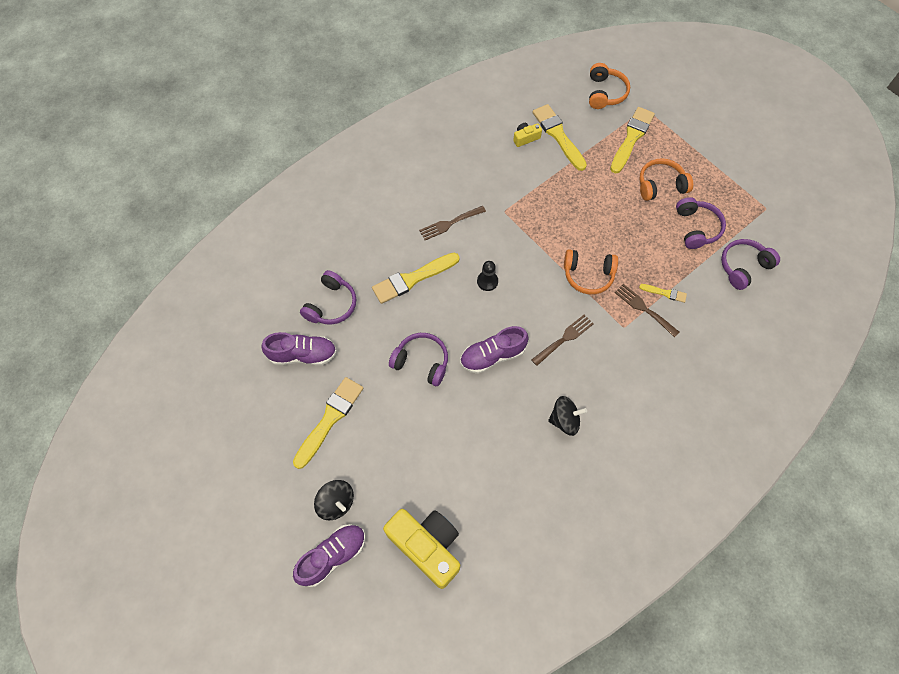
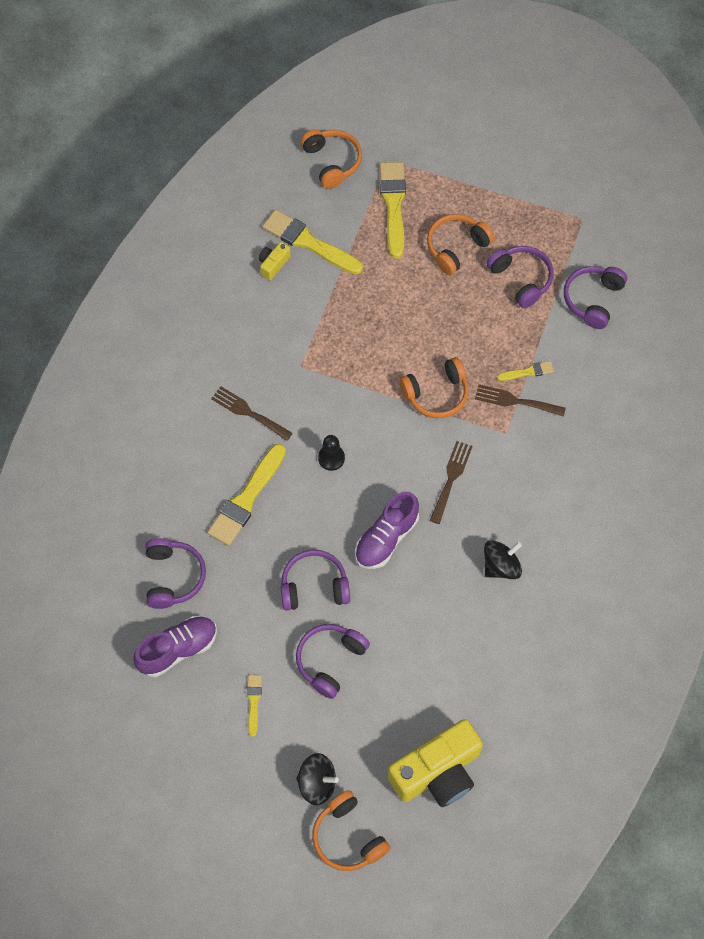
camera: 30 degrees left, 0 degrees up
yellow brush [293,377,364,469] -> yellow brush [247,675,262,737], size x0.50
purple shoe [293,524,366,587] -> orange headphones [312,790,390,871]
yellow camera [383,509,460,589] -> yellow camera turned 135 degrees clockwise [388,719,483,807]
brown fork [419,206,486,240] -> brown fork turned 90 degrees clockwise [211,386,293,441]
none -> purple headphones [296,624,370,699]

